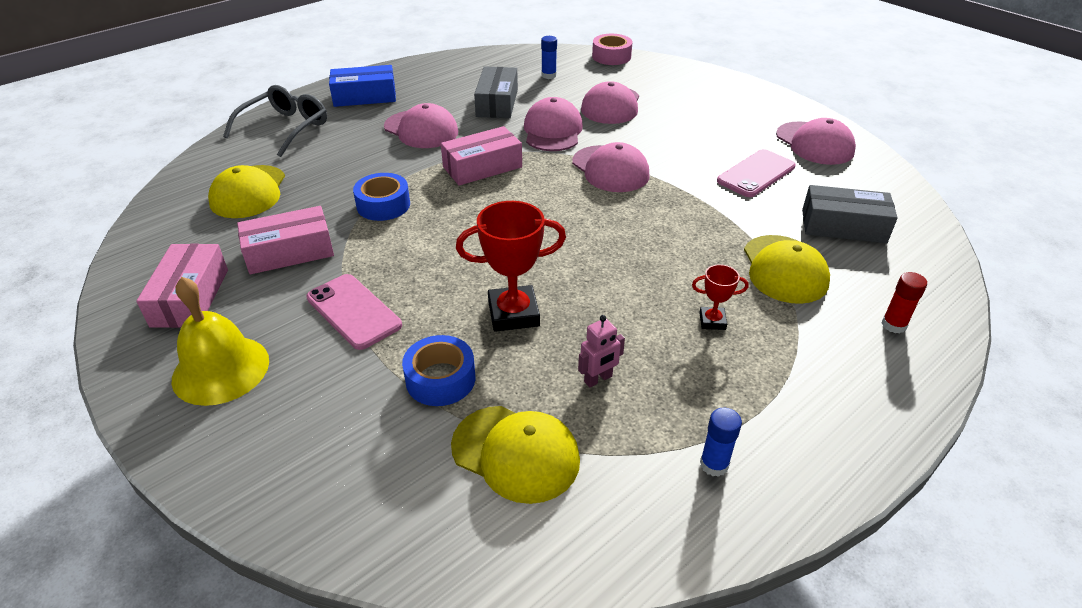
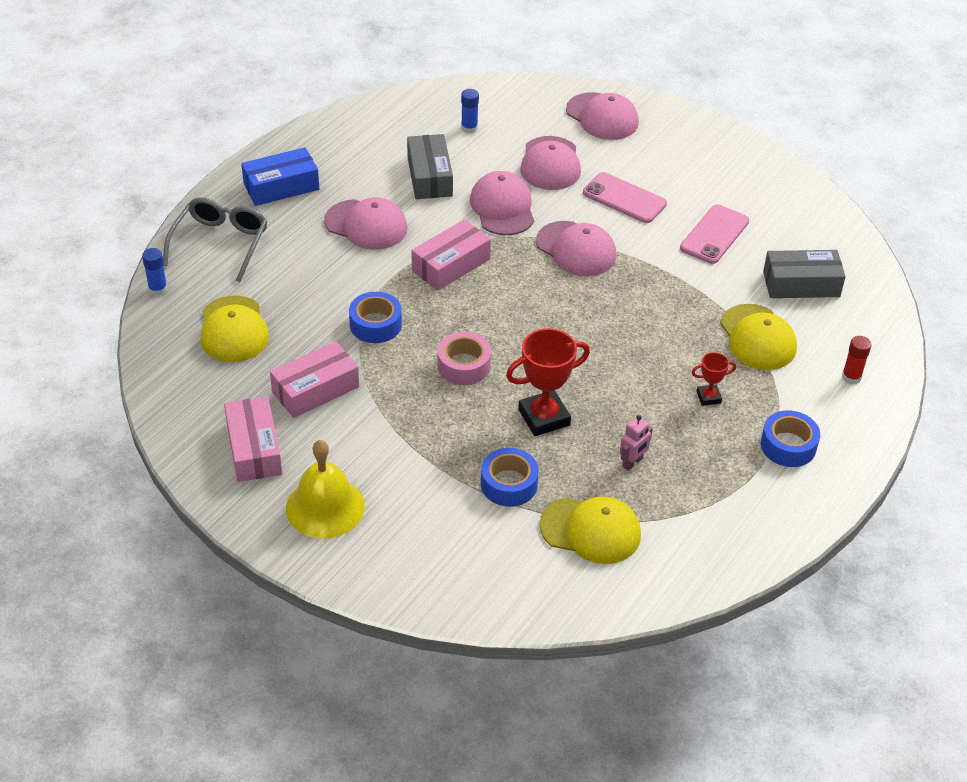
camera: 15 degrees left, 5 degrees up
pink phone [306,274,402,350] -> pink phone moved to [583,172,667,223]
pink tape [592,34,632,65] -> pink tape moved to [437,332,491,385]
blue glue stick [700,407,742,477] -> blue glue stick moved to [142,248,168,296]
pink cap [776,118,856,165] -> pink cap moved to [566,92,639,140]
none -> blue tape [761,410,820,467]

